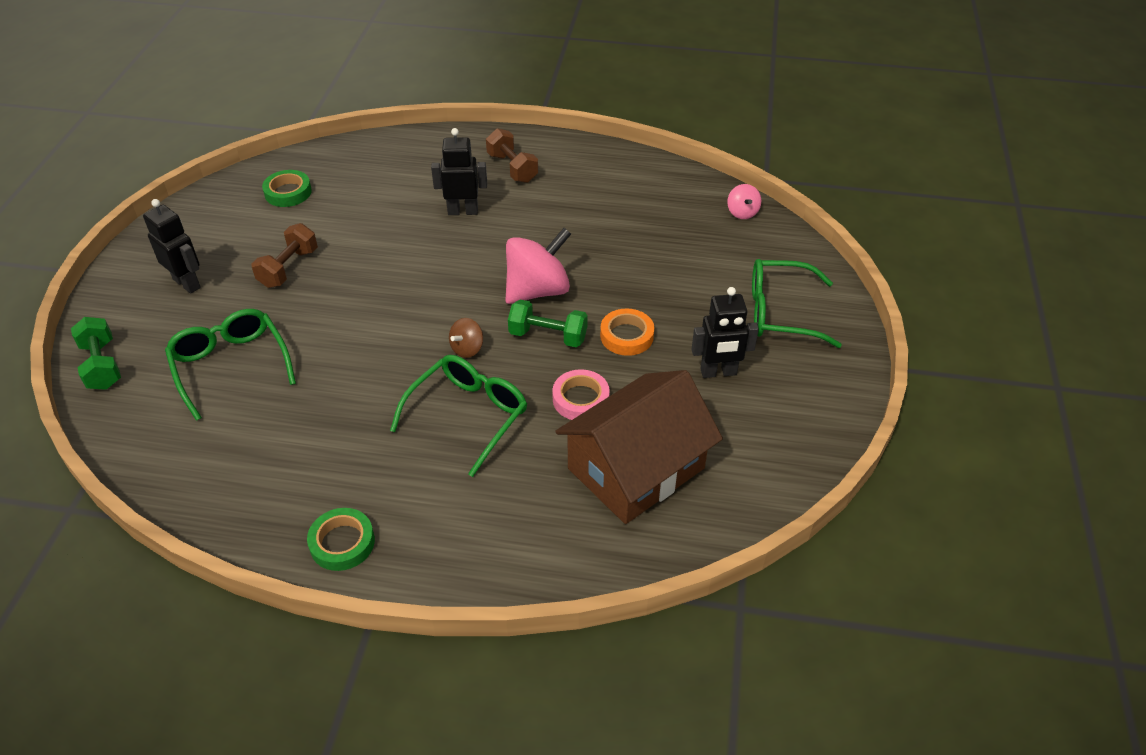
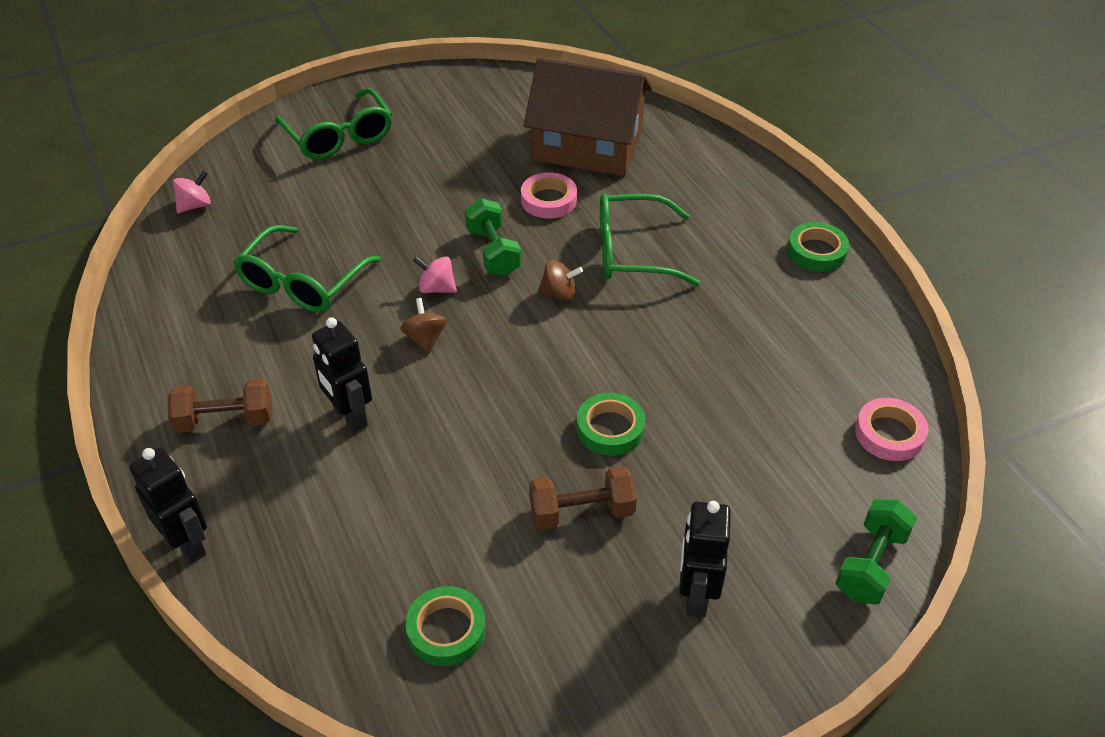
camera: 125 degrees left, 0 degrees up
green glasses [165,309,296,421] -> green glasses moved to [233,225,381,312]
brown dumbbell [486,128,538,183] -> brown dumbbell turned 60 degrees clockwise [167,379,272,433]
pink spinning top [505,228,571,304] -> pink spinning top [413,256,457,293], size x0.48
orange tape [600,308,654,356] -> none
black robot [691,287,759,378] -> black robot moved to [129,448,207,564]
none -> brown spinning top [400,298,447,353]
none -> green tape [577,393,646,456]
none -> pink tape [855,398,929,461]

